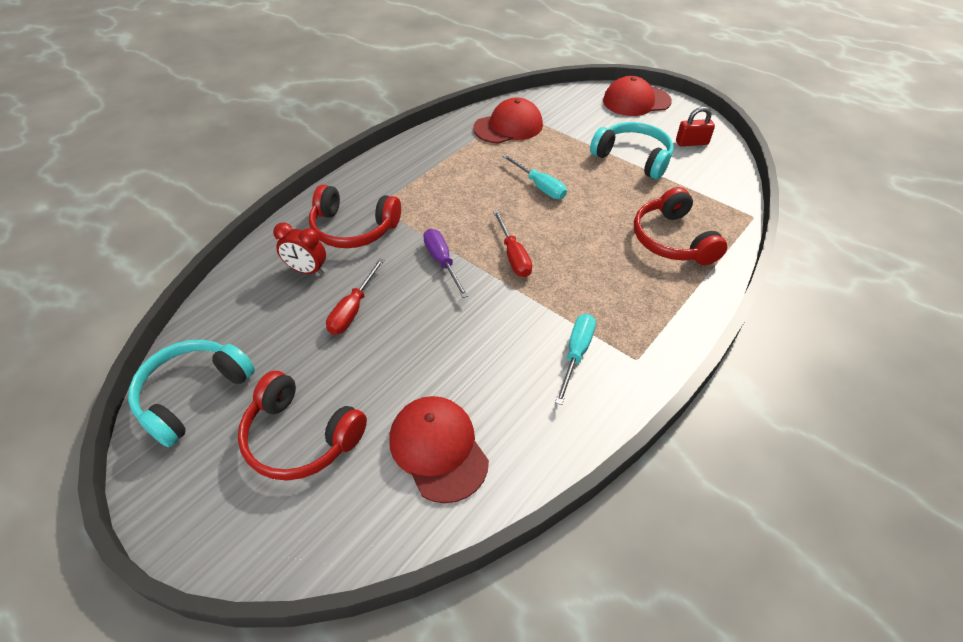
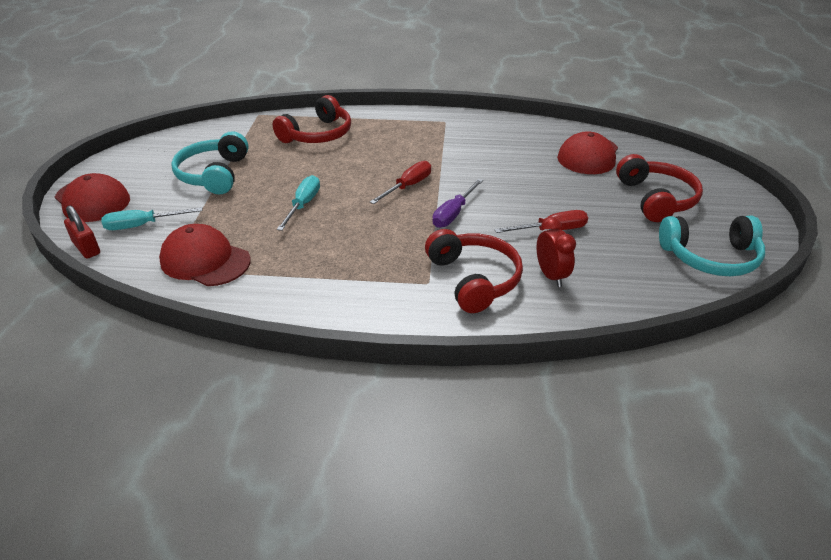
camera: 125 degrees left, 10 degrees down
turquoise screwdriver [555,314,596,405] -> turquoise screwdriver moved to [101,207,202,230]
red padlock [676,107,715,146] -> red padlock moved to [64,205,100,259]

